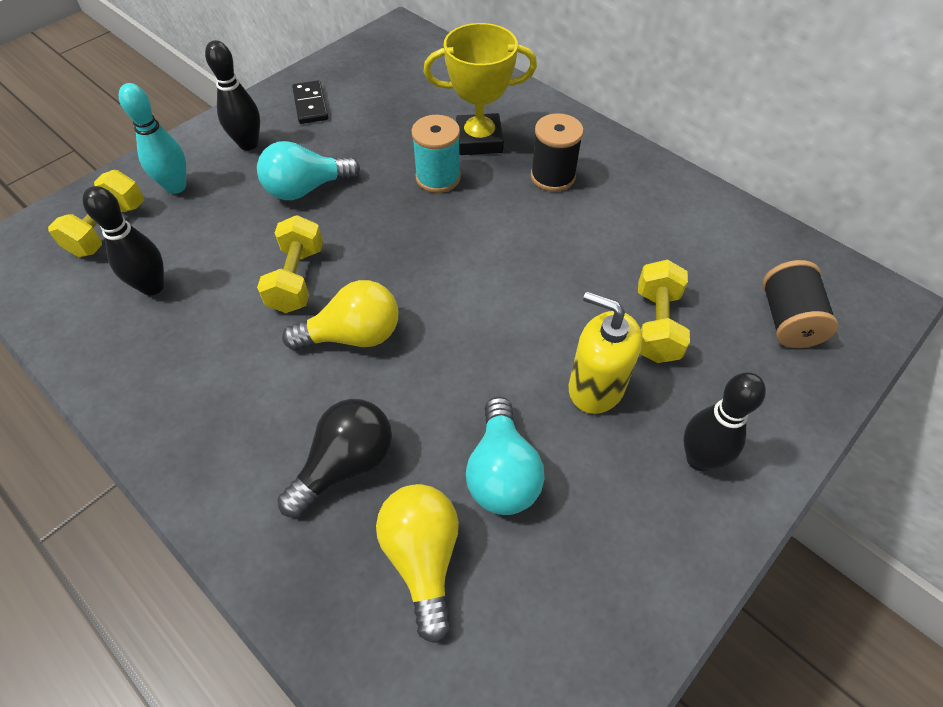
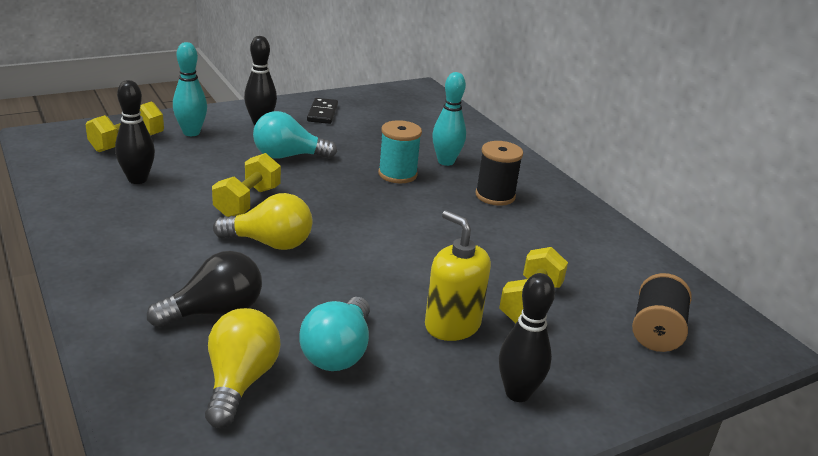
camera: 15 degrees right, 25 degrees down
yellow trophy [424,23,537,155] -> turquoise bowling pin [432,72,466,166]

